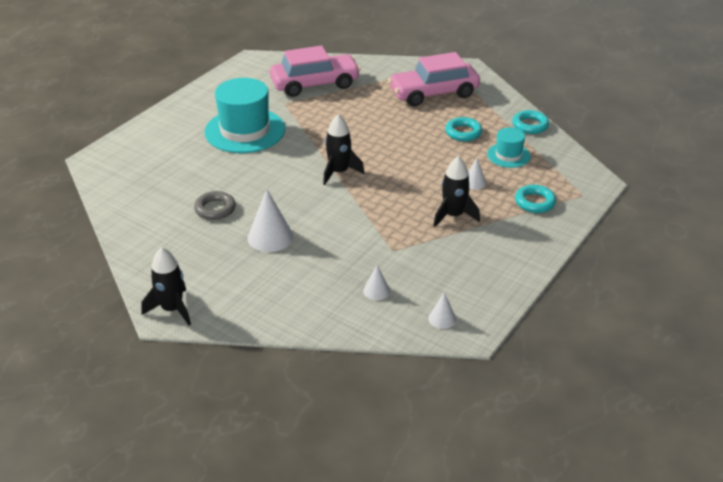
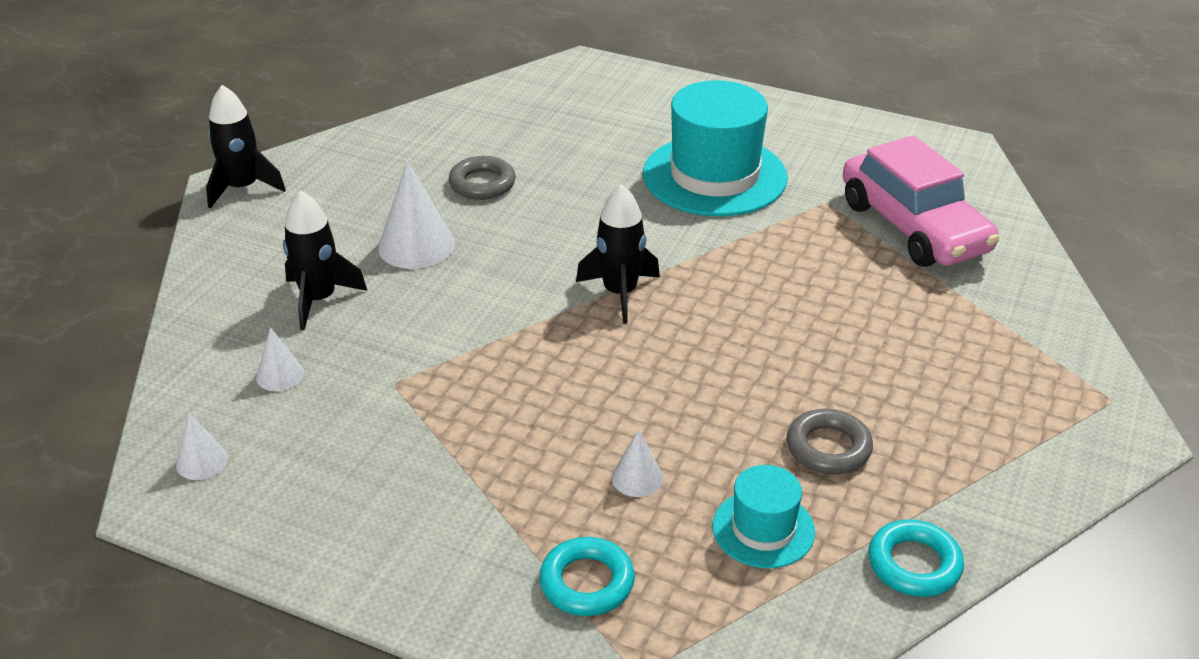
camera: 80 degrees right, 0 degrees up
pink car [388,52,480,106] -> none
black rocket [433,156,480,227] -> black rocket moved to [283,190,367,330]
turquoise ring [445,117,482,141] -> grey ring [787,409,873,474]

